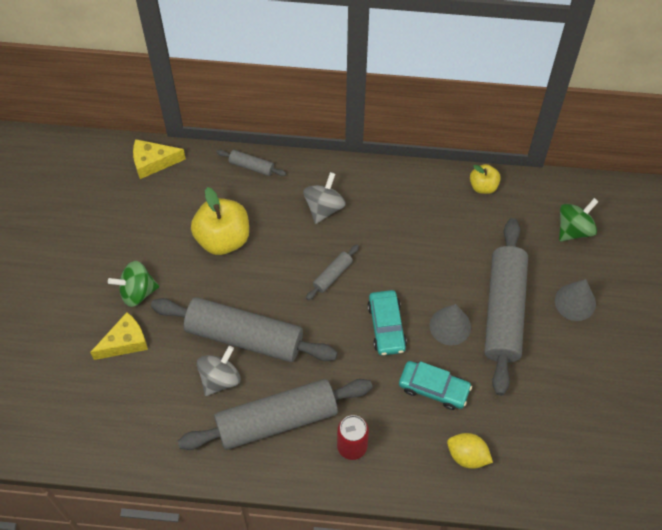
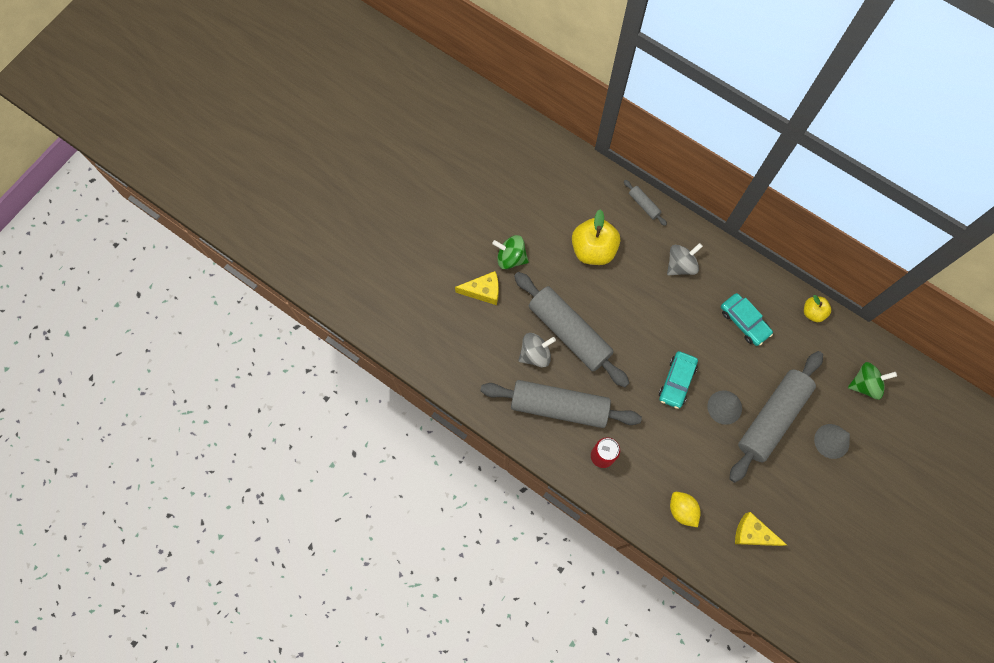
camera: 30 degrees right, 10 degrees up
yellow cheese [133,139,186,179] -> yellow cheese moved to [735,512,787,546]
grey rolling pin [306,245,359,300] -> none
turquoise car [399,361,472,410] -> turquoise car moved to [721,293,773,346]

